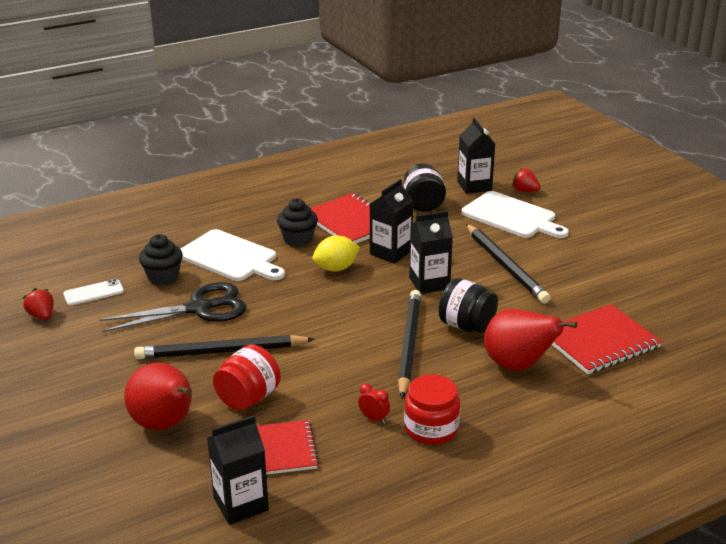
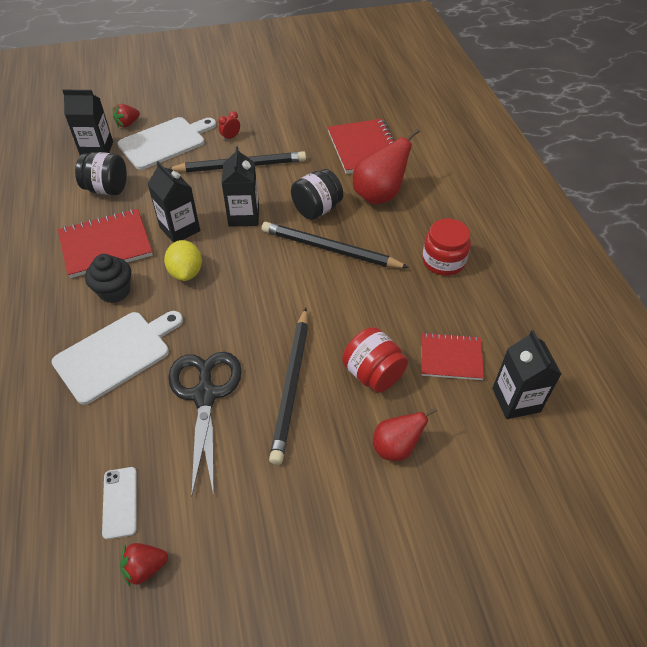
camera: 75 degrees left, 20 degrees up
red pear [124,363,192,430] -> red pear [373,407,437,461], size x0.63
black cupcake [139,234,183,285] -> none
red clock [358,383,390,424] -> red clock moved to [218,111,240,141]

